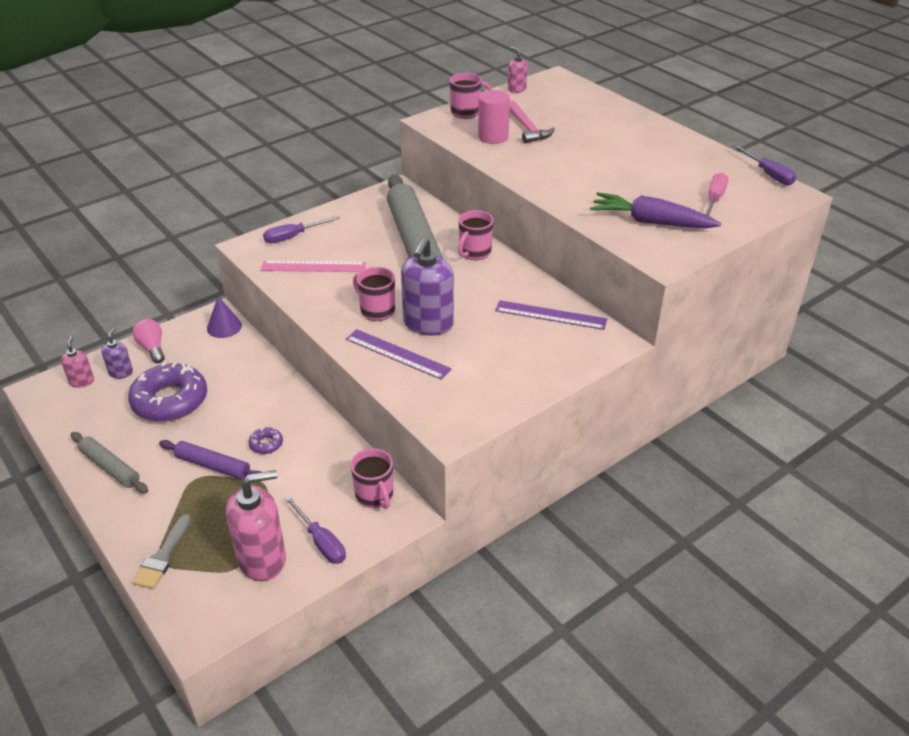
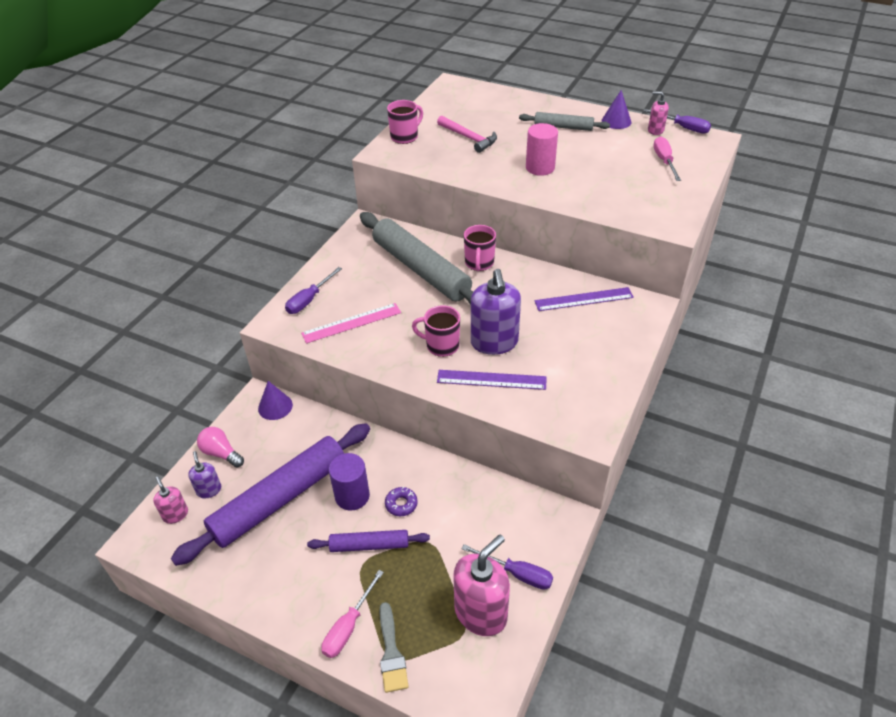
camera: 25 degrees left, 5 degrees up
grey rolling pin [71,432,148,494] -> grey rolling pin moved to [519,112,610,131]
purple donut [128,362,207,422] -> purple rolling pin [171,423,370,566]
pink mug [351,448,393,509] -> none
pink cylinder [478,90,510,144] -> pink cylinder moved to [526,123,558,176]
pink soap dispenser [508,47,528,93] -> pink soap dispenser moved to [648,91,669,135]
purple carrot [590,192,721,228] -> none
none -> pink screwdriver [322,570,384,658]
none -> purple cylinder [329,453,370,511]
none -> purple cone [602,90,631,129]

